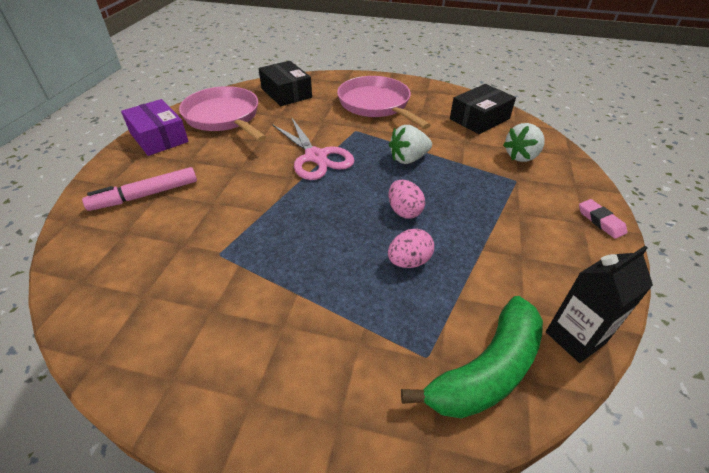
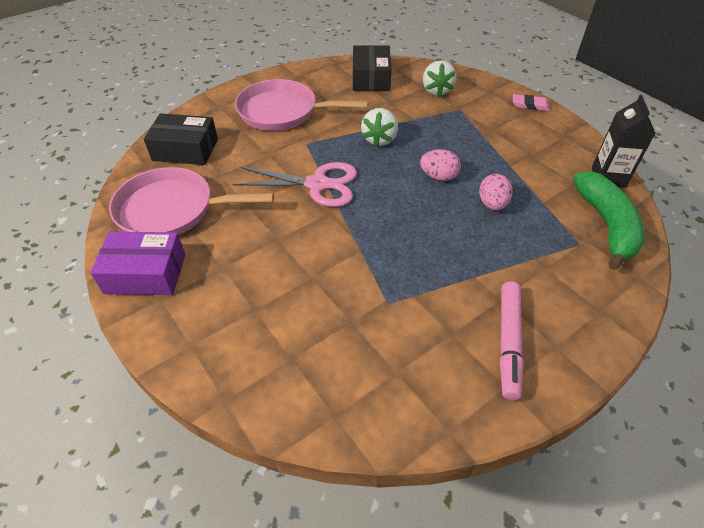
camera: 50 degrees left, 5 degrees up
pink marker [82,167,197,211] -> pink marker moved to [500,281,524,400]

